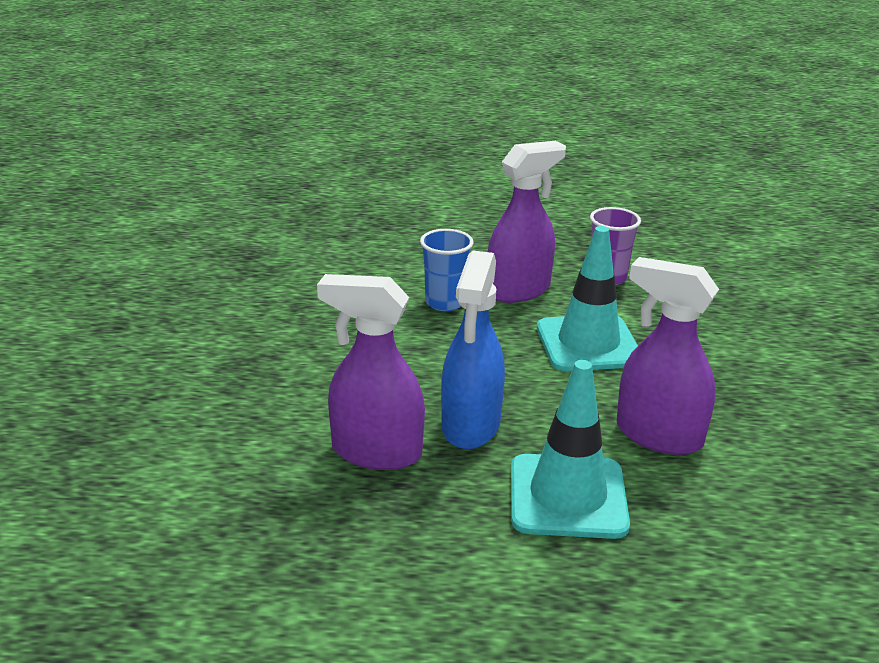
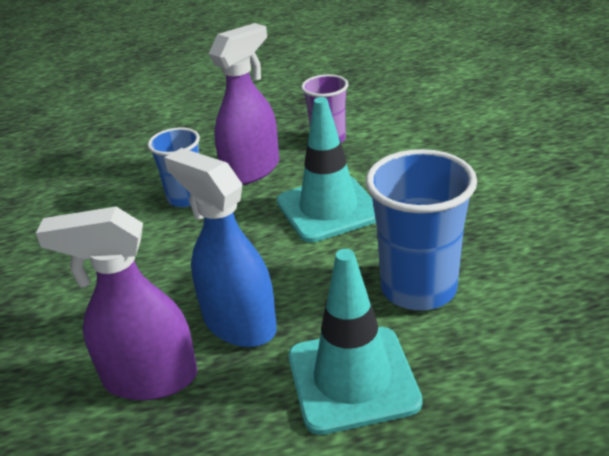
camera: 10 degrees left, 5 degrees up
blue spray bottle [441,251,505,449] -> blue spray bottle turned 135 degrees clockwise [164,148,277,347]
purple spray bottle [617,257,719,455] -> blue cup [366,149,477,310]

